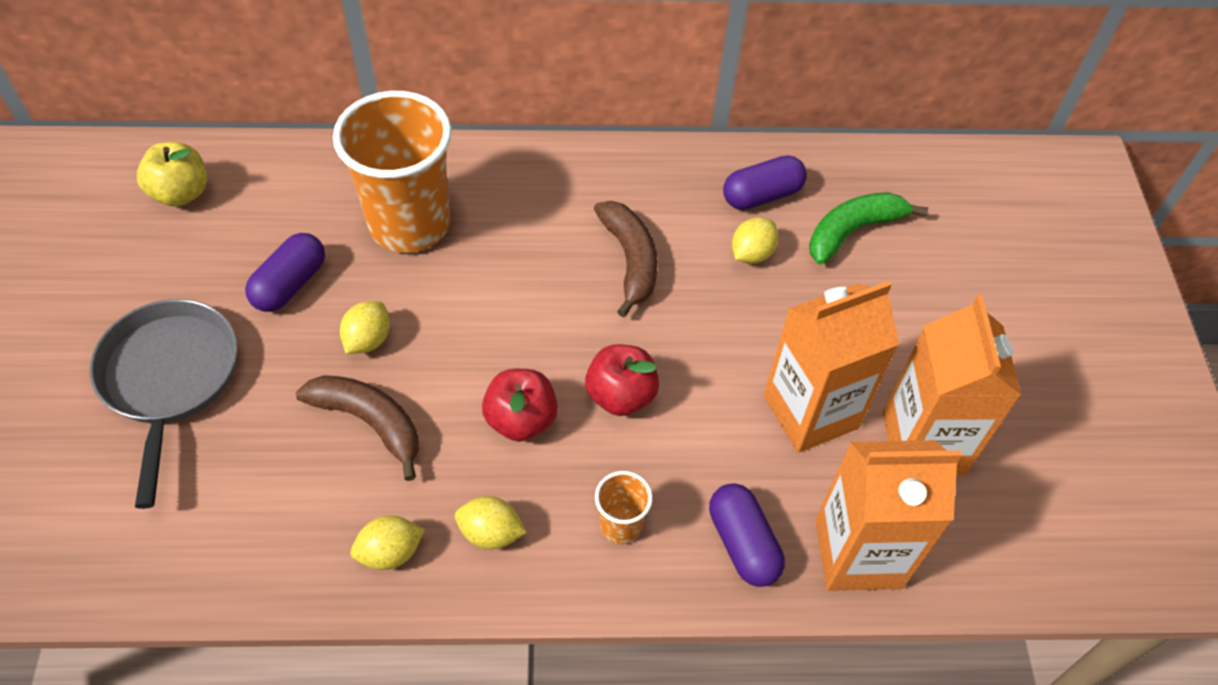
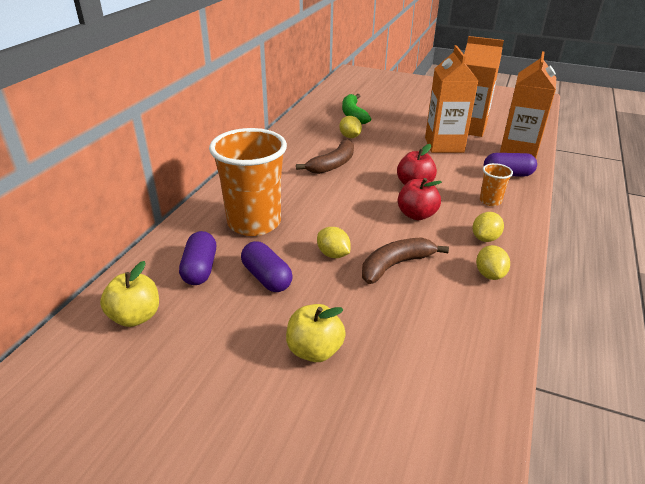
camera: 65 degrees left, 20 degrees down
grey pan [89,299,237,509] -> yellow apple [286,304,346,362]
brown banana [594,201,658,317] -> brown banana turned 120 degrees clockwise [296,139,354,174]
purple capsule [723,156,807,210] -> purple capsule moved to [179,231,216,285]

